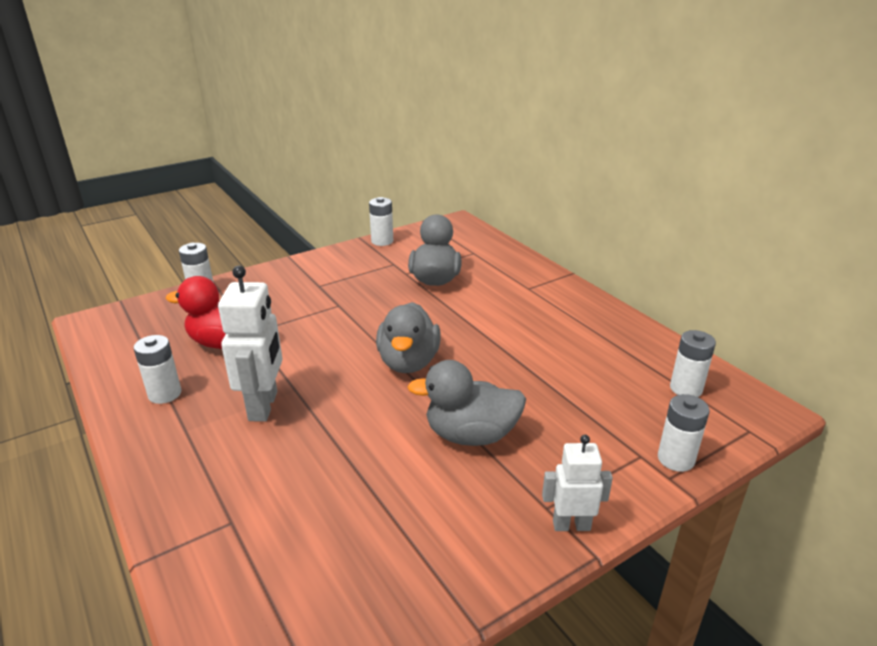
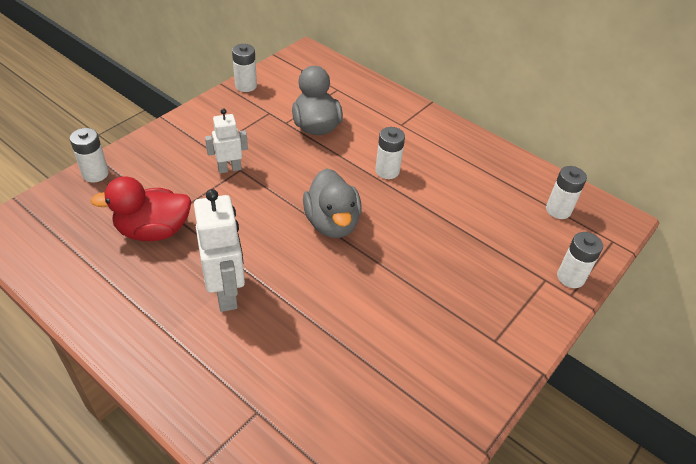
camera: 20 degrees left, 15 degrees up
white battery [134,335,181,404] -> white battery moved to [375,127,405,179]
grey duck [407,360,526,446] -> none
white robot [542,435,613,531] -> white robot moved to [205,108,248,173]

